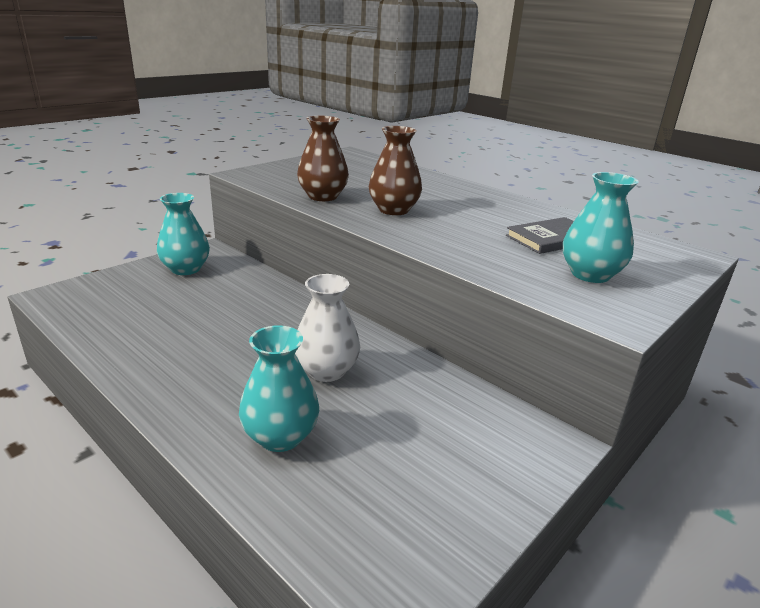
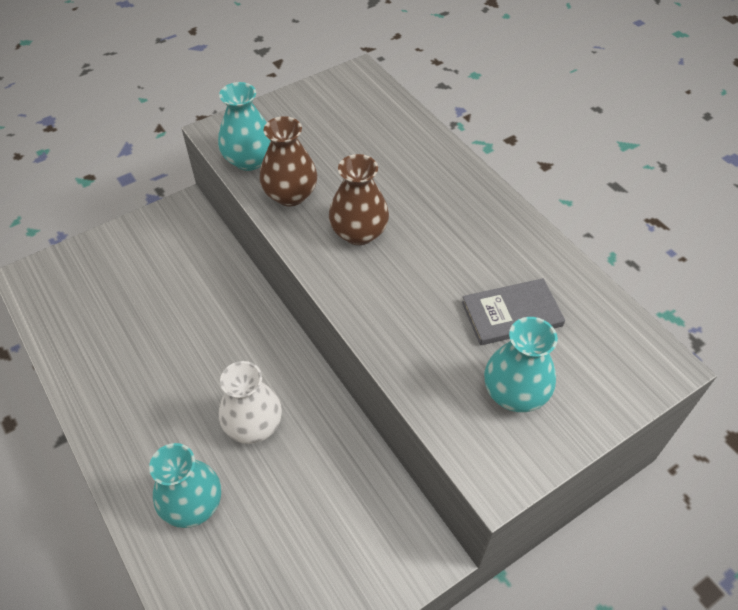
camera: 15 degrees right, 25 degrees up
turquoise vase [157,193,210,275] -> turquoise vase moved to [218,82,271,171]

